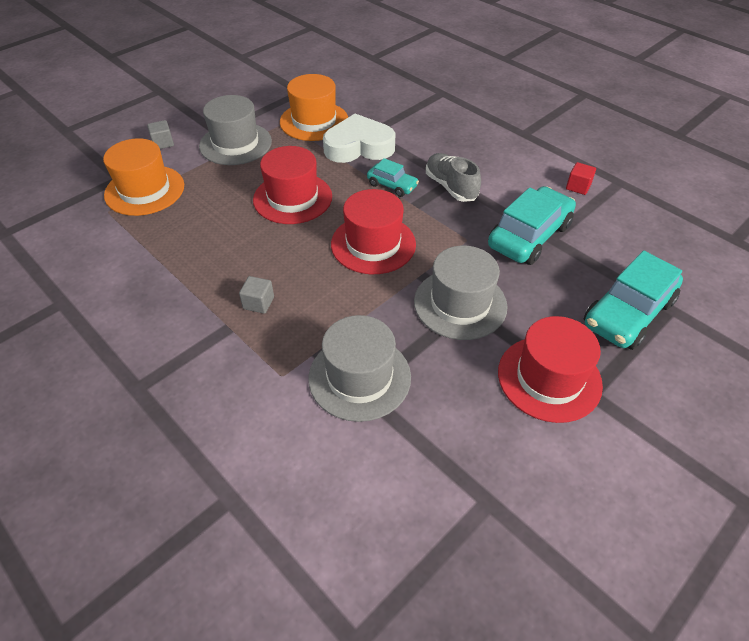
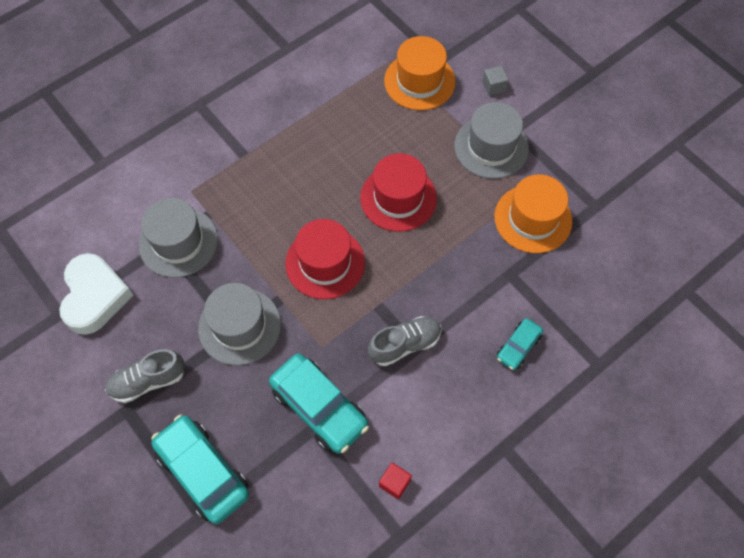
camera: 95 degrees right, 15 degrees up
grey cube [239,276,274,314] -> none
white heart [323,114,396,163] -> white heart moved to [59,253,134,335]
turquoise car [367,158,419,197] -> turquoise car moved to [497,318,543,370]
red hat [498,316,603,423] -> grey shoe [105,349,185,403]

